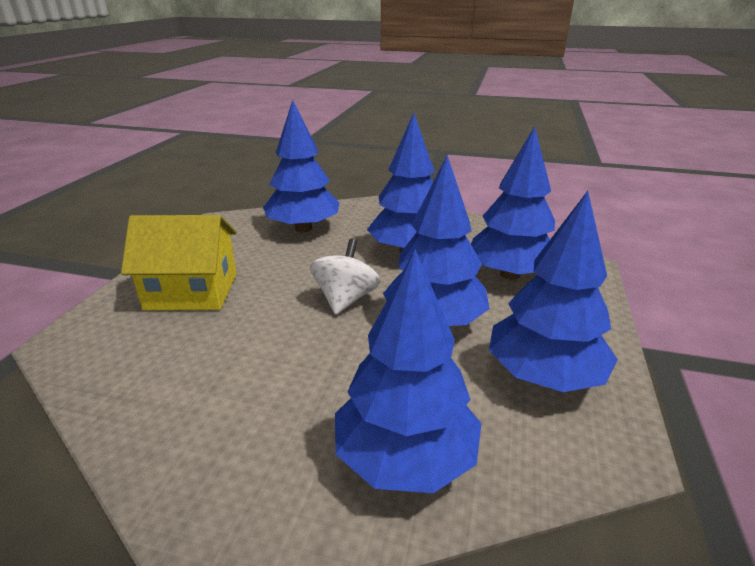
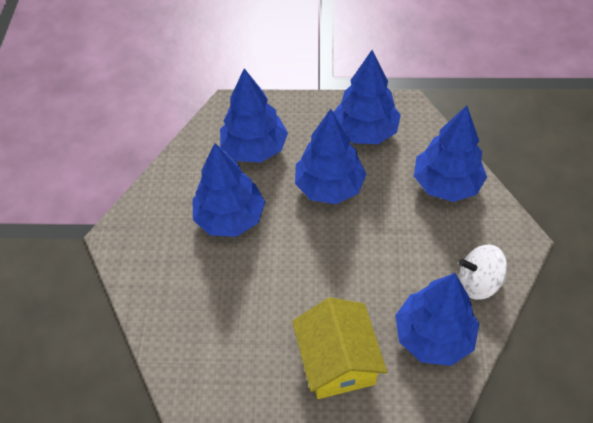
camera: 100 degrees left, 25 degrees up
blue tree [263,100,339,232] -> blue tree moved to [395,273,479,366]
white spinning top [310,239,380,315] -> white spinning top moved to [459,245,508,300]

